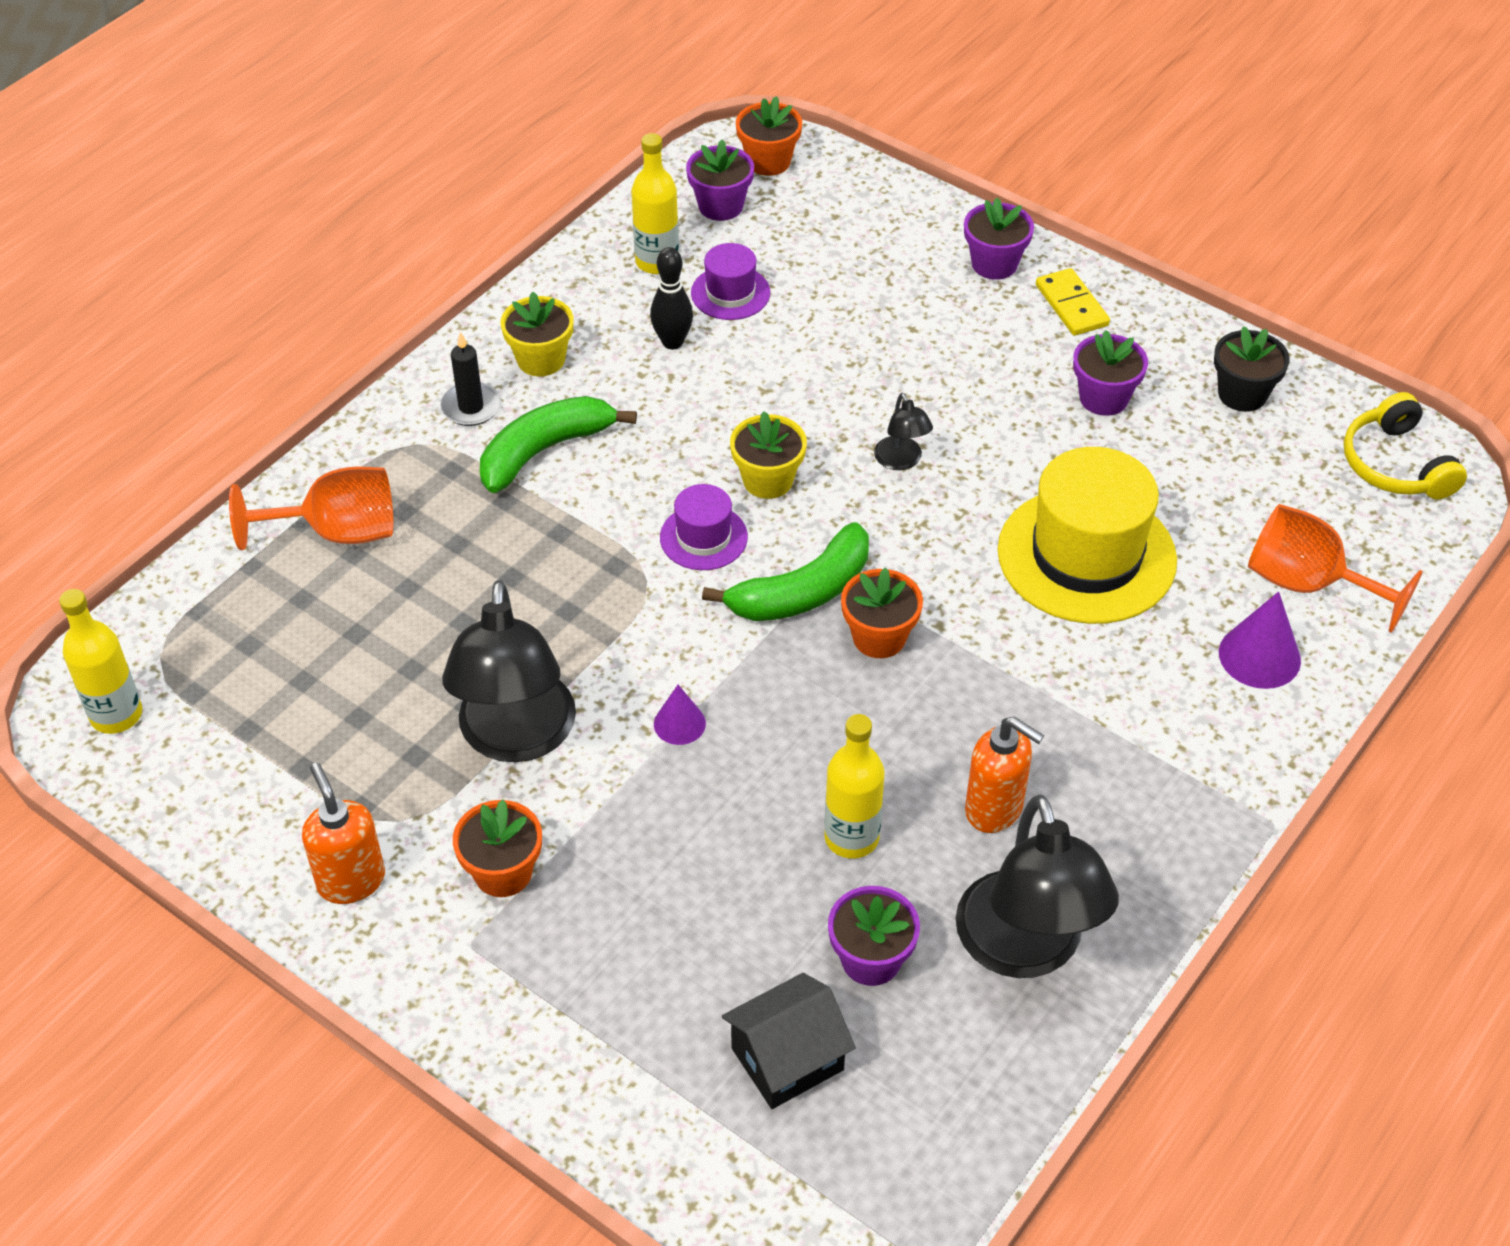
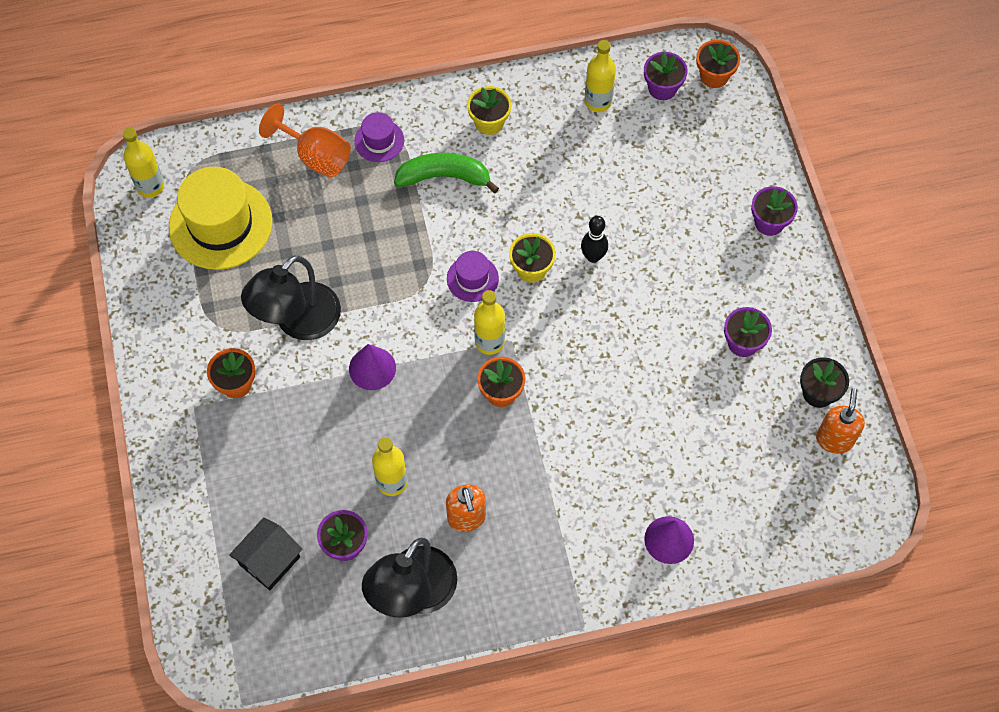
camera: 40 degrees right, 15 degrees up
orange soap dispenser [302,763,385,904] -> orange soap dispenser moved to [816,388,865,454]
black candle [440,332,501,426] -> none
black bowling pin [650,247,693,349] -> black bowling pin moved to [581,216,608,263]
purple cone [654,685,706,745] -> purple cone [349,344,396,390], size x1.60
purple hat [691,243,770,320] -> purple hat moved to [354,112,404,162]
green banana [702,522,869,621] -> yellow bottle [474,290,505,355]
black house [722,973,856,1109] -> black house turned 60 degrees counterclockwise [229,517,303,590]
black lamp [874,393,933,470] -> none
yellow hat [998,447,1177,624] -> yellow hat moved to [169,166,272,270]
yellow domino [1036,268,1110,336] -> none
orange goblet [1248,504,1423,633] -> none
yellow headphones [1344,392,1467,499] -> none

